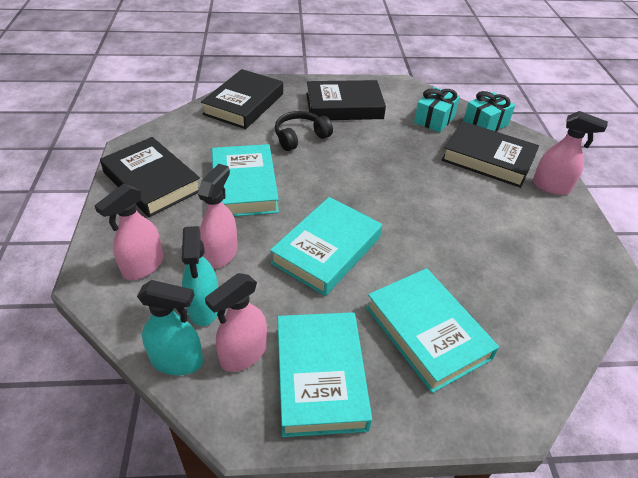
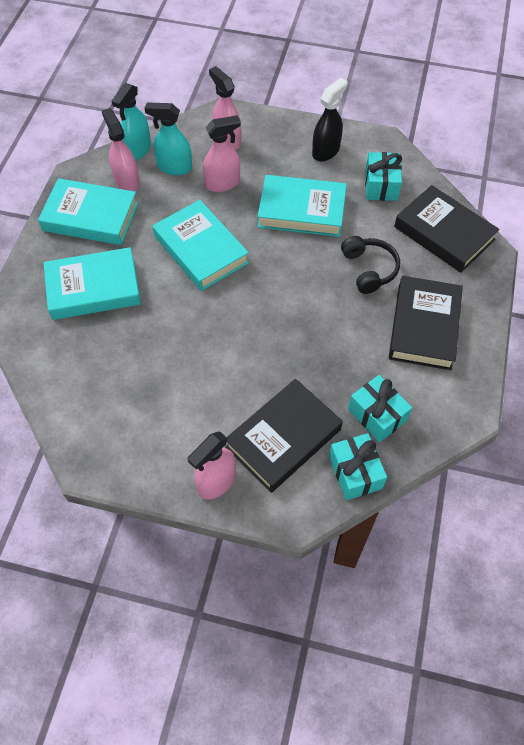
camera: 110 degrees right, 15 degrees up
black book [100,137,200,217] -> black spray bottle [312,78,348,161]
pink spray bottle [198,164,238,269] -> pink spray bottle turned 60 degrees counterclockwise [203,115,241,192]
none -> turquoise gift [365,152,402,201]

